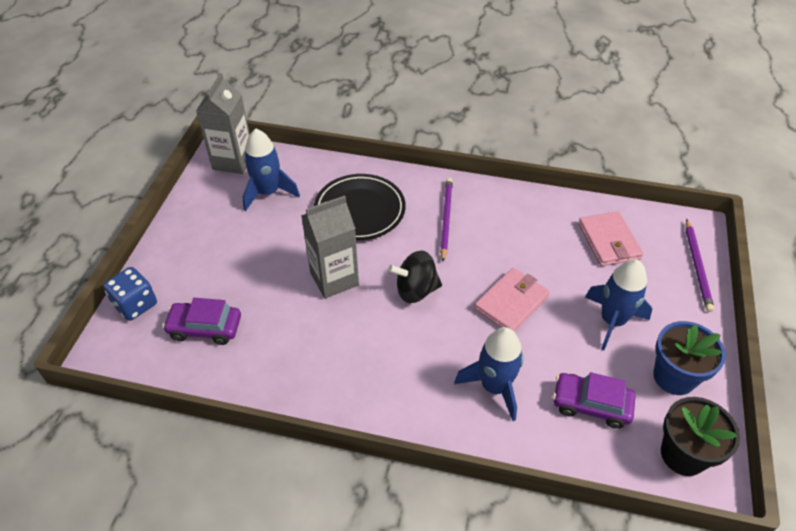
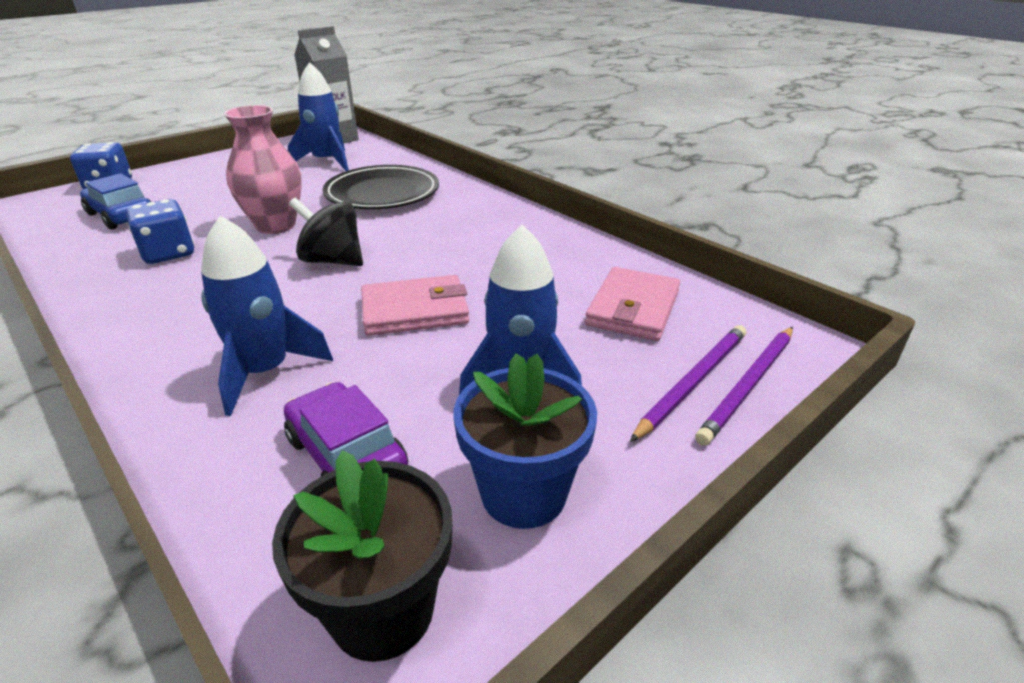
camera: 35 degrees right, 15 degrees down
purple car [162,298,241,345] -> blue car [80,173,151,229]
grey carton [301,195,359,299] -> pink vase [224,105,302,234]
purple pencil [440,178,453,262] -> purple pencil moved to [630,325,746,442]
none -> blue dice [126,199,194,264]

